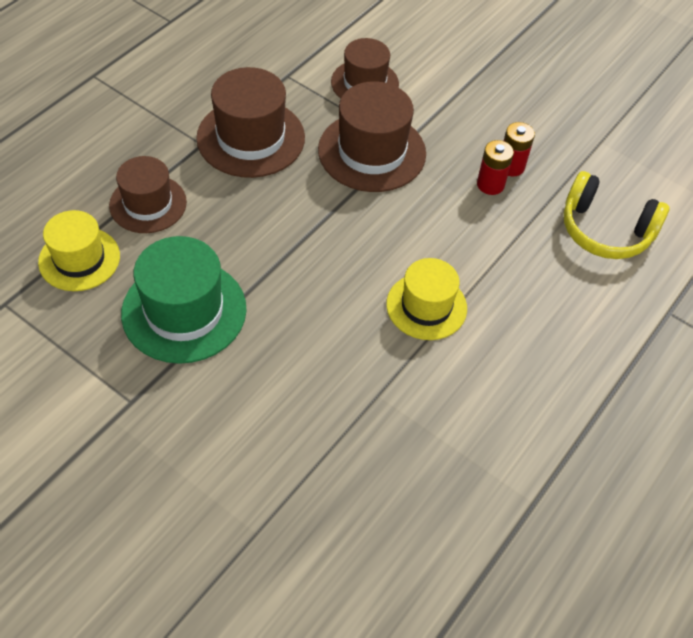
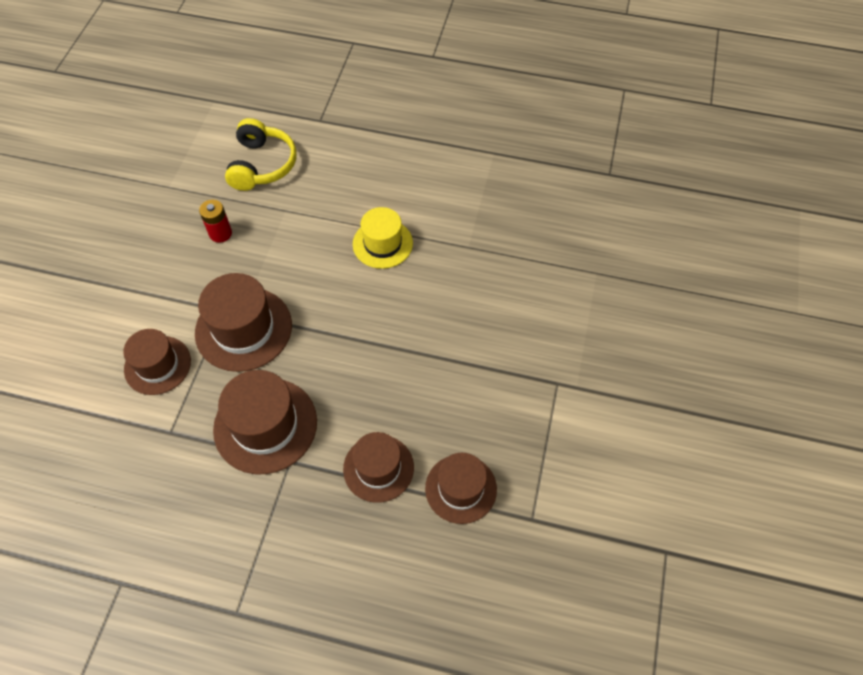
camera: 110 degrees left, 5 degrees up
yellow hat [38,210,120,291] -> brown hat [425,453,497,524]
green hat [121,236,246,364] -> none
red battery [477,140,514,195] -> none

